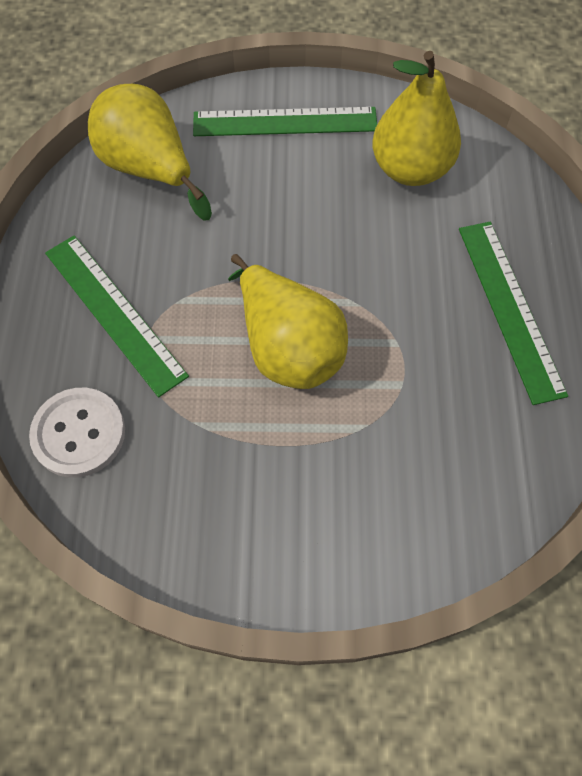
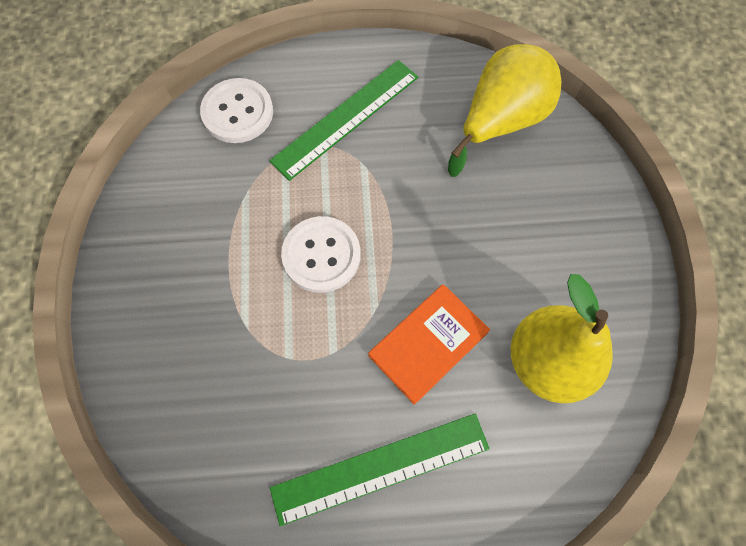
camera: 85 degrees right, 5 degrees up
green ruler [193,107,377,136] -> none
yellow pear [228,254,348,389] -> white button [281,216,361,293]
none -> orange book [368,284,490,405]

